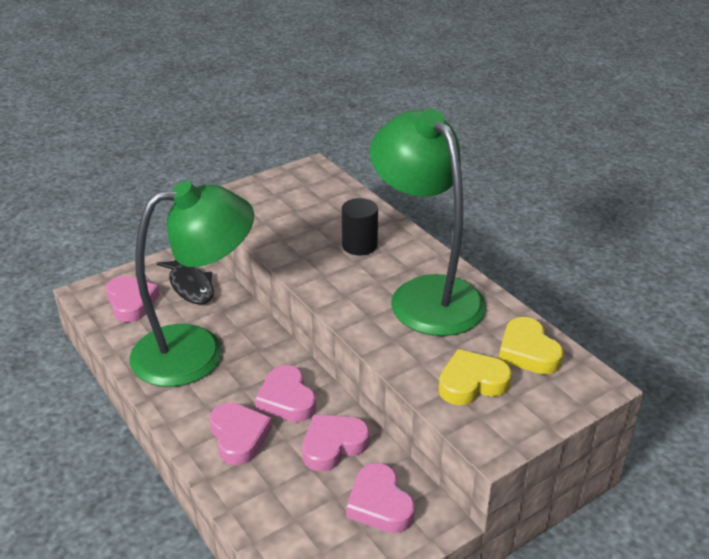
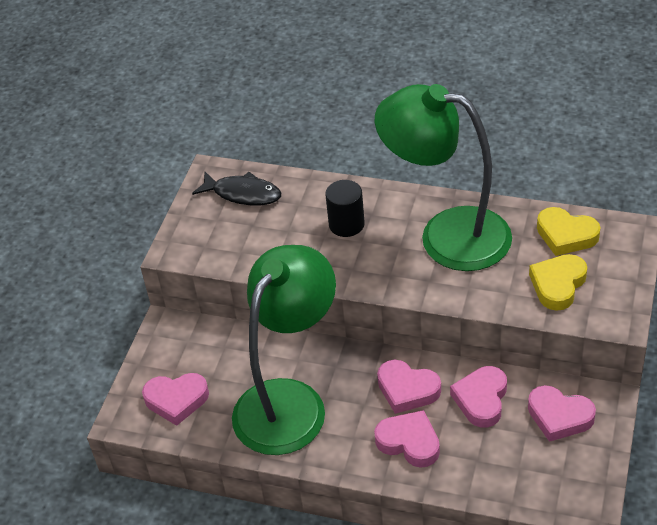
camera: 35 degrees left, 10 degrees up
pink heart [106,276,160,322] -> pink heart turned 150 degrees clockwise [142,373,209,426]
black fish [156,260,214,304] -> black fish moved to [192,172,281,206]

